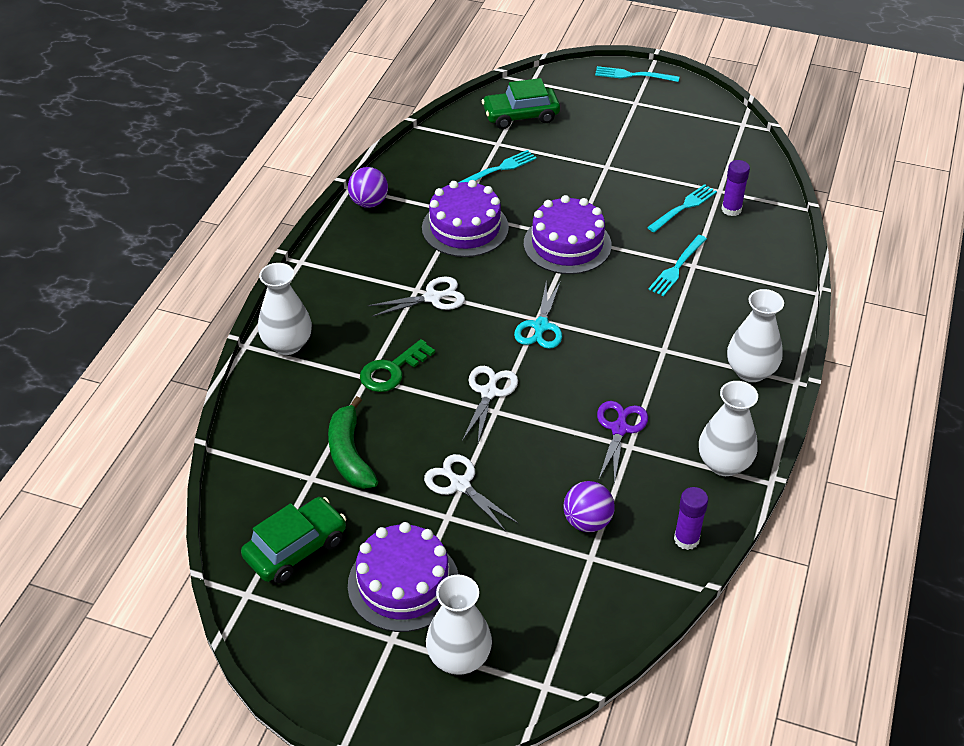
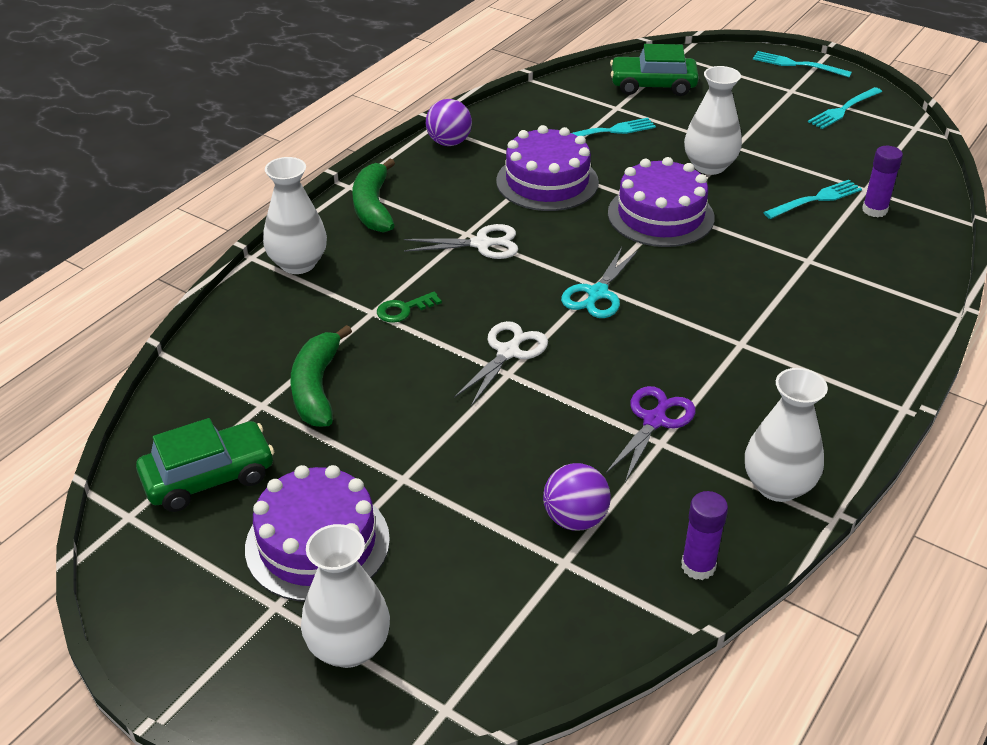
camera: 15 degrees right, 5 degrees down
green key [360,339,435,392] -> green key [377,292,442,323], size x0.66
white scissors [424,454,519,532] -> none
turquoise fork [648,235,707,296] -> turquoise fork moved to [808,87,882,129]
white vase [727,289,784,382] -> white vase moved to [684,66,742,175]
none -> green banana [352,158,395,233]

